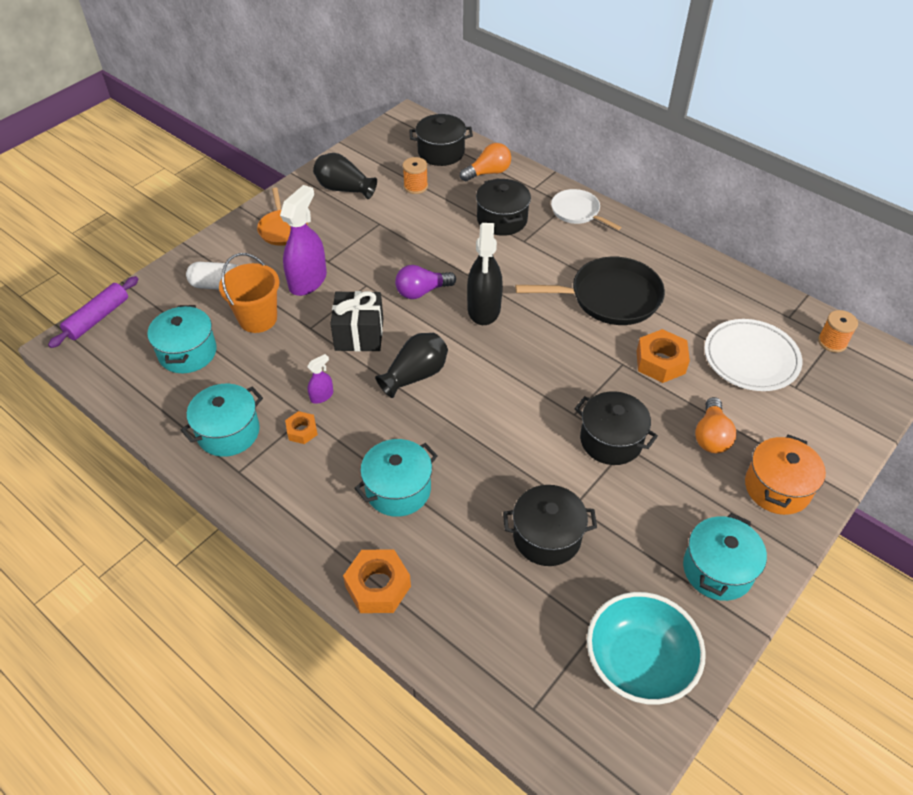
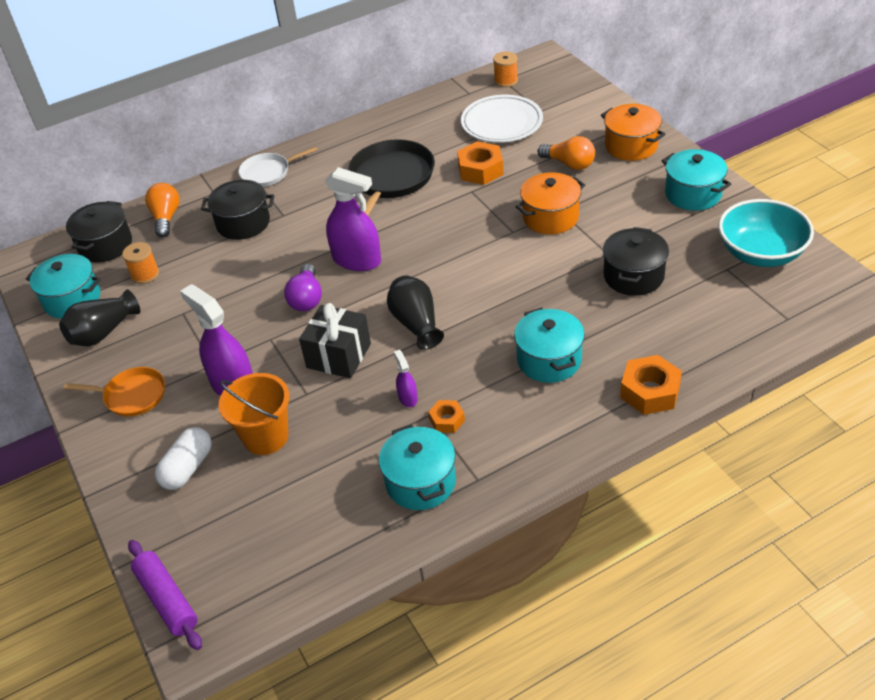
camera: 65 degrees left, 5 degrees down
turquoise pot [147,305,217,373] -> turquoise pot moved to [26,254,101,319]
black spray bottle [467,223,503,325] -> purple spray bottle [325,167,381,271]
black pot [574,391,658,465] -> orange pot [515,172,585,234]

